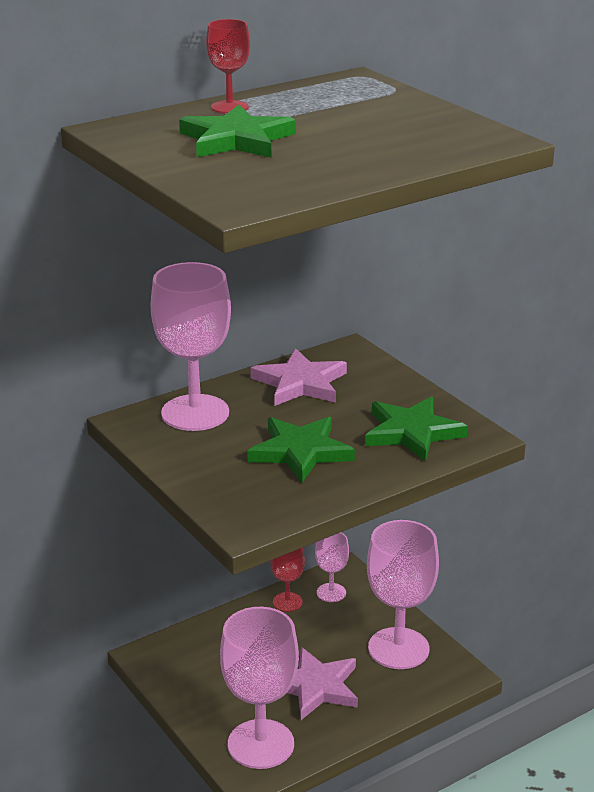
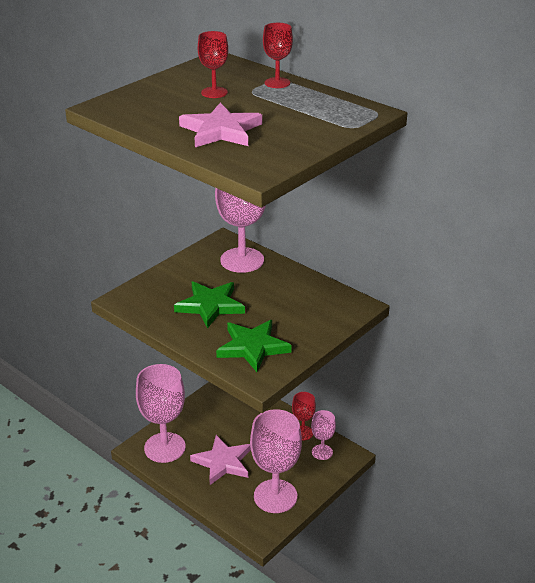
camera: 75 degrees right, 5 degrees up
green star [179,105,295,158] -> red goblet [198,31,228,98]
pink star [251,348,347,406] -> pink star moved to [179,103,262,147]

